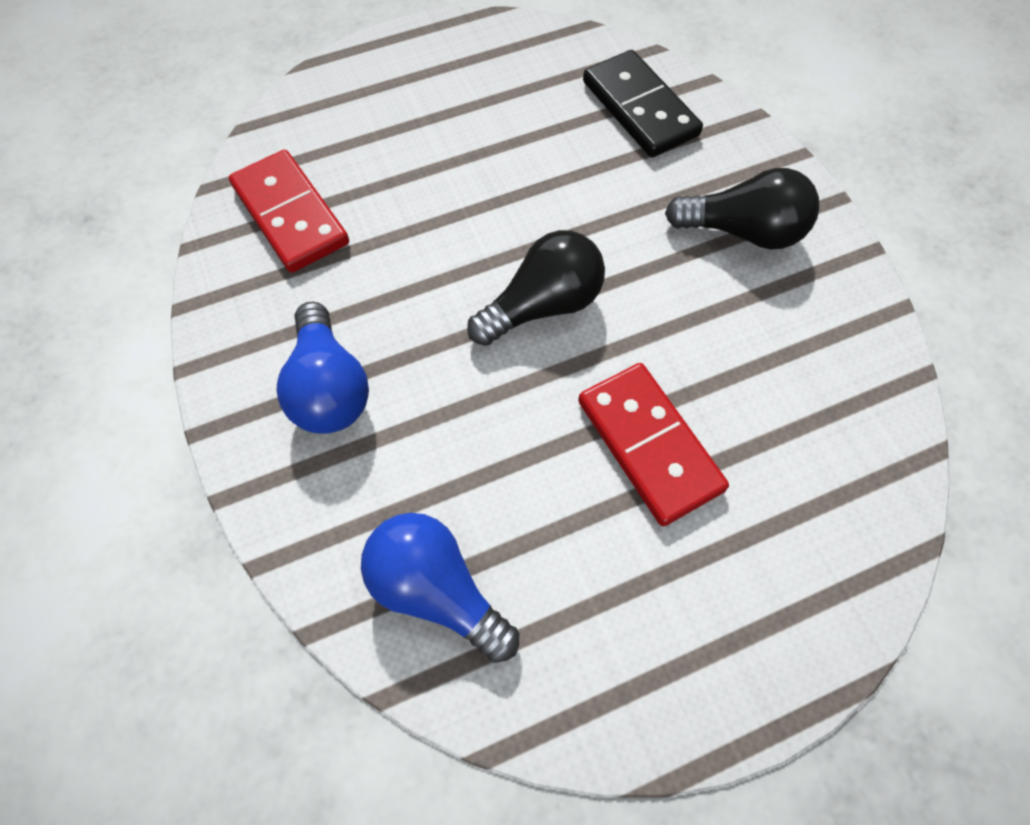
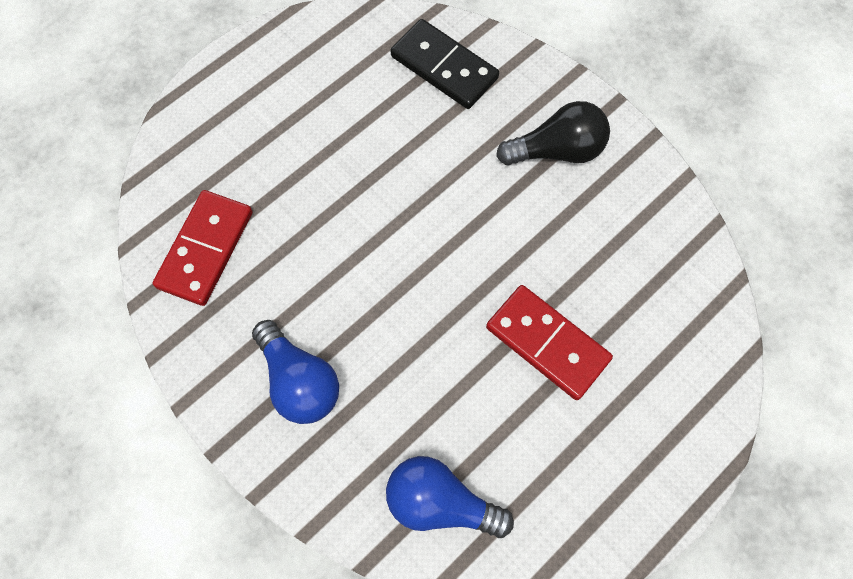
camera: 20 degrees left, 5 degrees up
red domino [229,150,349,273] -> red domino turned 75 degrees clockwise [153,190,253,306]
black light bulb [467,230,605,346] -> none

